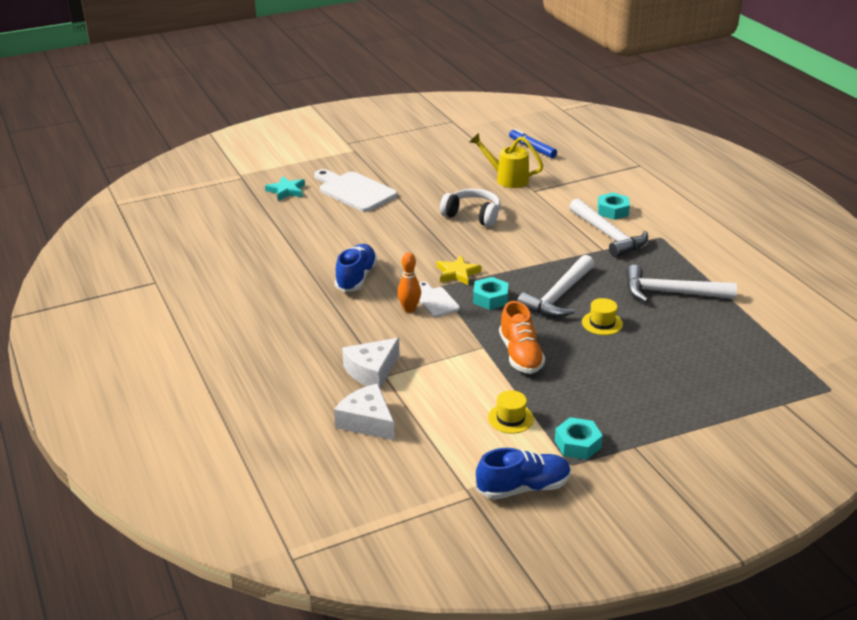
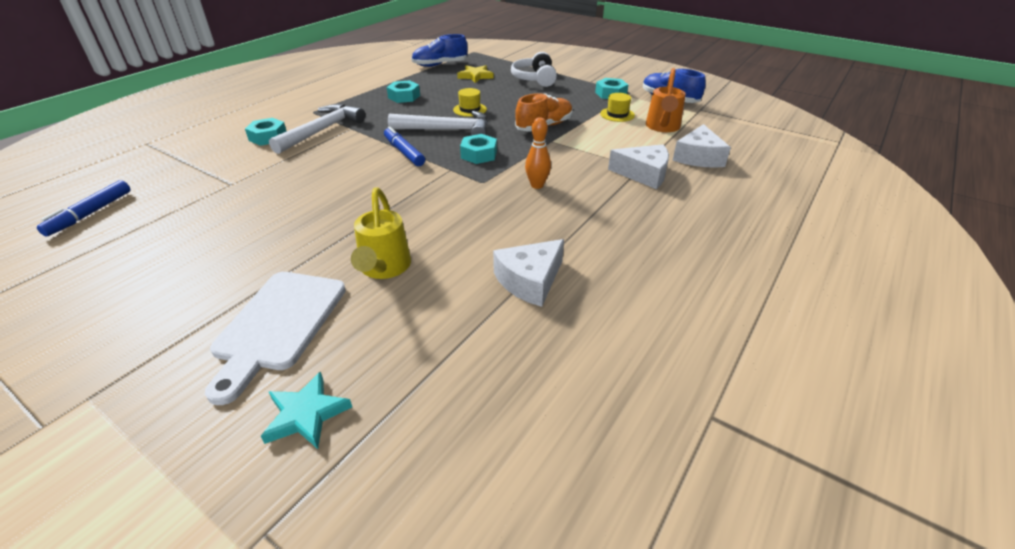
camera: 120 degrees left, 5 degrees up
blue shoe [335,244,377,292] -> blue shoe moved to [411,34,467,67]
white cutting board [419,281,460,317] -> none
yellow star [437,255,482,285] -> yellow star moved to [457,65,493,83]
white headphones [440,189,500,227] -> white headphones moved to [511,52,557,87]
yellow watering can [470,133,543,188] -> yellow watering can moved to [351,188,411,279]
white hammer [626,265,737,302] -> turquoise nut [387,80,420,103]
none -> blue marker [384,126,425,166]
none -> white cheese [493,239,564,307]
none -> orange watering can [646,68,686,132]

